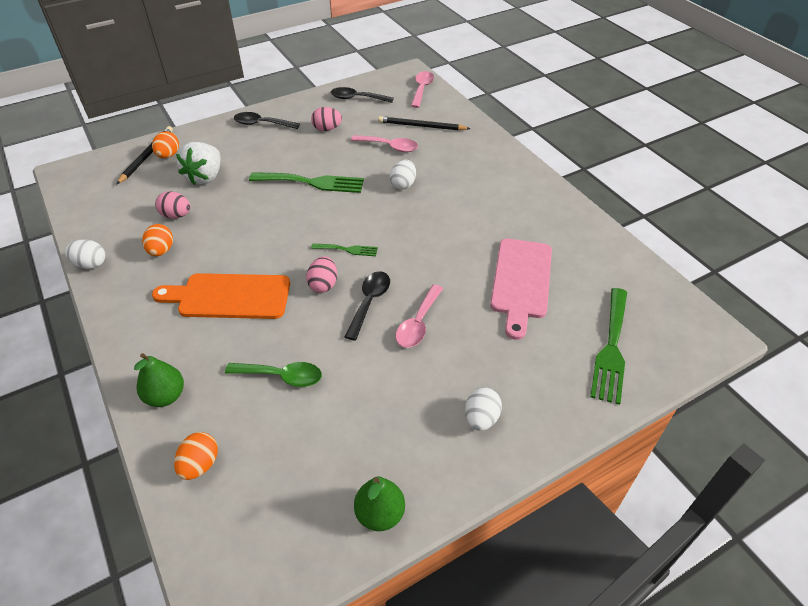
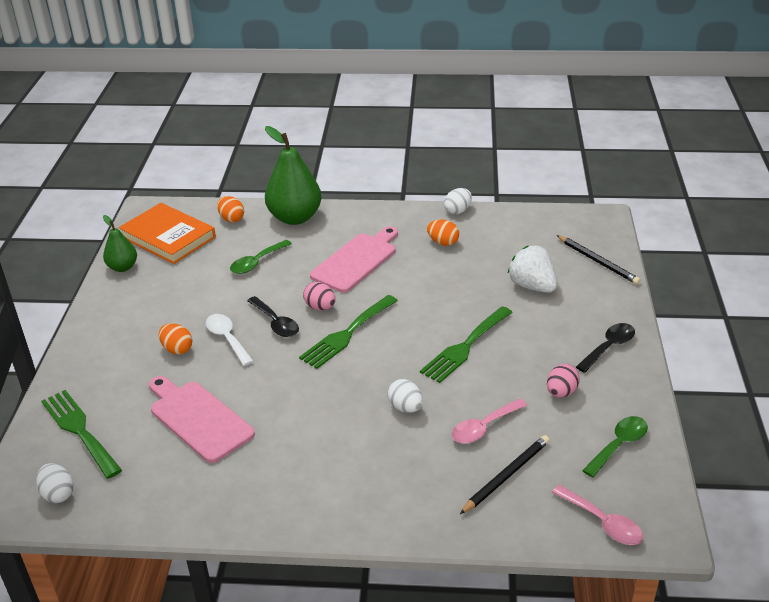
camera: 125 degrees right, 10 degrees down
green pear [134,353,184,407] -> green pear [265,126,322,225], size x1.82
orange egg [152,131,179,158] -> orange egg moved to [159,323,192,355]
orange cutting board [152,273,290,319] -> pink cutting board [310,226,398,293]
pink egg [155,191,190,219] -> none
green fork [311,244,378,256] -> green fork [299,295,398,369], size x1.93
black spoon [331,87,394,103] -> green spoon [582,416,648,478]
pink spoon [395,284,443,348] -> white spoon [206,314,254,366]
white egg [465,388,502,431] -> white egg moved to [36,463,74,503]
none -> orange book [119,203,216,264]

